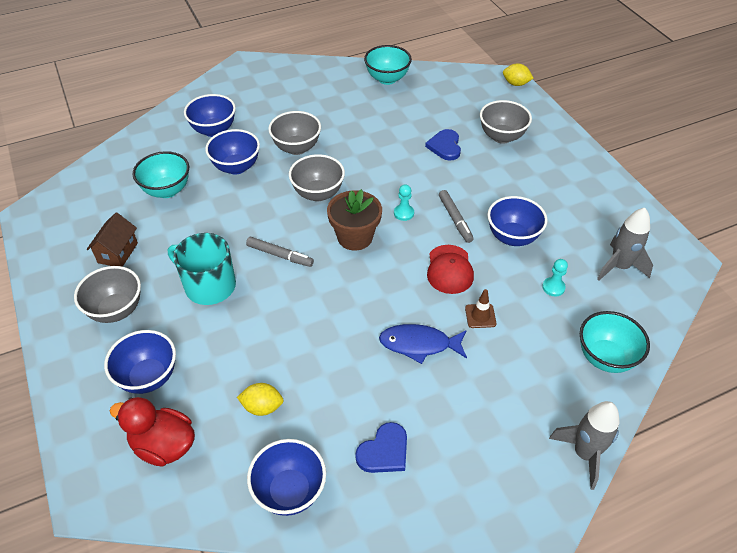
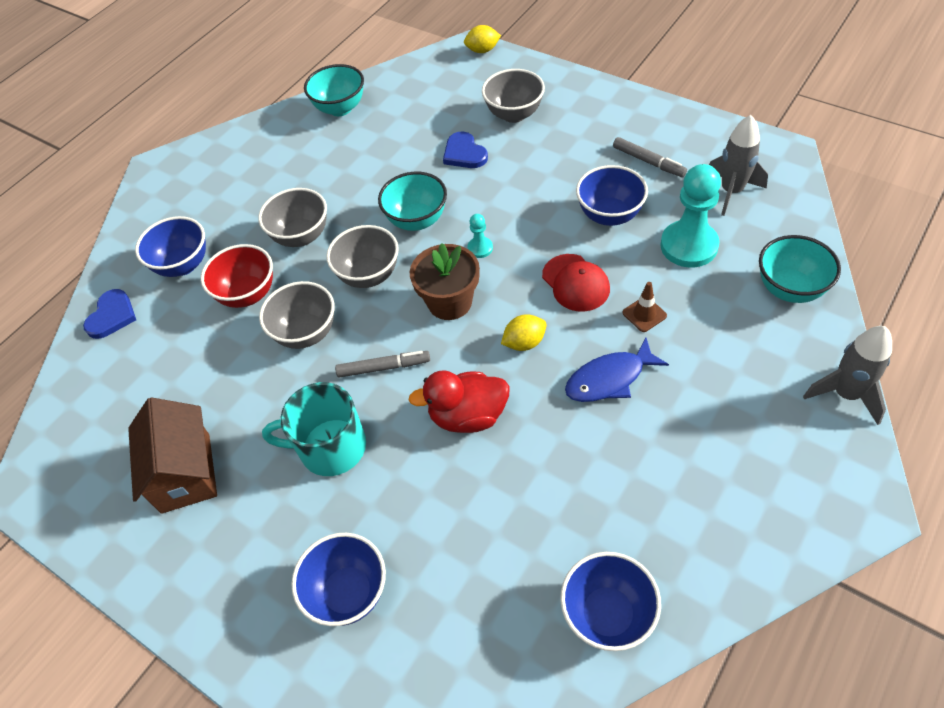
camera: 25 degrees left, 5 degrees up
grey bowl [74,266,141,323] -> grey bowl moved to [259,281,335,349]
brown house [87,213,138,267] -> brown house [128,397,217,514], size x1.53
red duck [110,397,195,467] -> red duck moved to [408,370,510,433]
turquoise bowl [133,151,189,198] -> turquoise bowl moved to [378,172,447,231]
blue bowl [205,129,260,175] -> red bowl [201,244,273,308]
yellow lemon [237,383,284,416] -> yellow lemon moved to [501,314,547,351]
blue heart [355,422,407,473] -> blue heart moved to [83,289,136,339]
grey marker [439,190,474,243] -> grey marker moved to [613,137,687,177]
turquoise pawn [542,259,568,296] -> turquoise pawn [660,164,721,268], size x2.16

